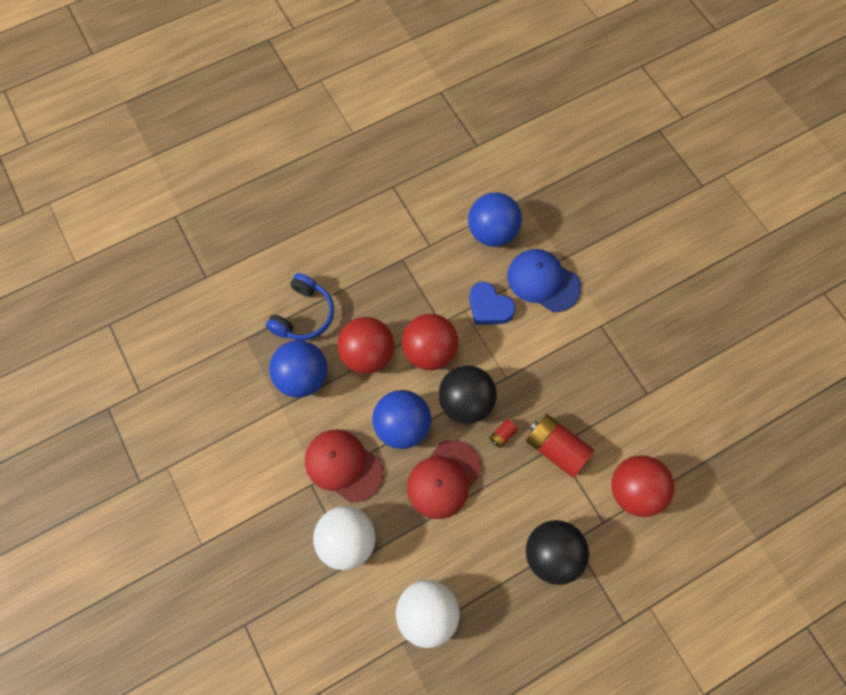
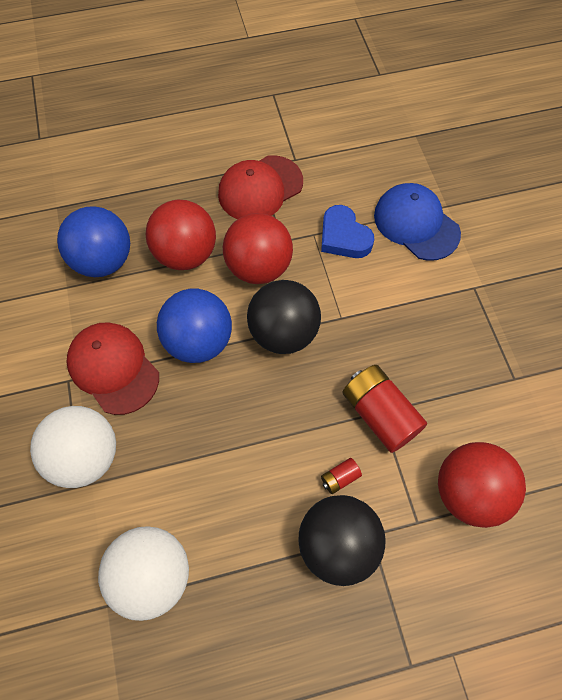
camera: 15 degrees right, 5 degrees down
blue headphones [266,273,334,341] -> none
red cap [407,440,481,519] -> red cap moved to [218,155,303,219]
blue ball [468,193,522,247] -> none
red battery [490,419,518,448] -> red battery moved to [321,458,362,494]

